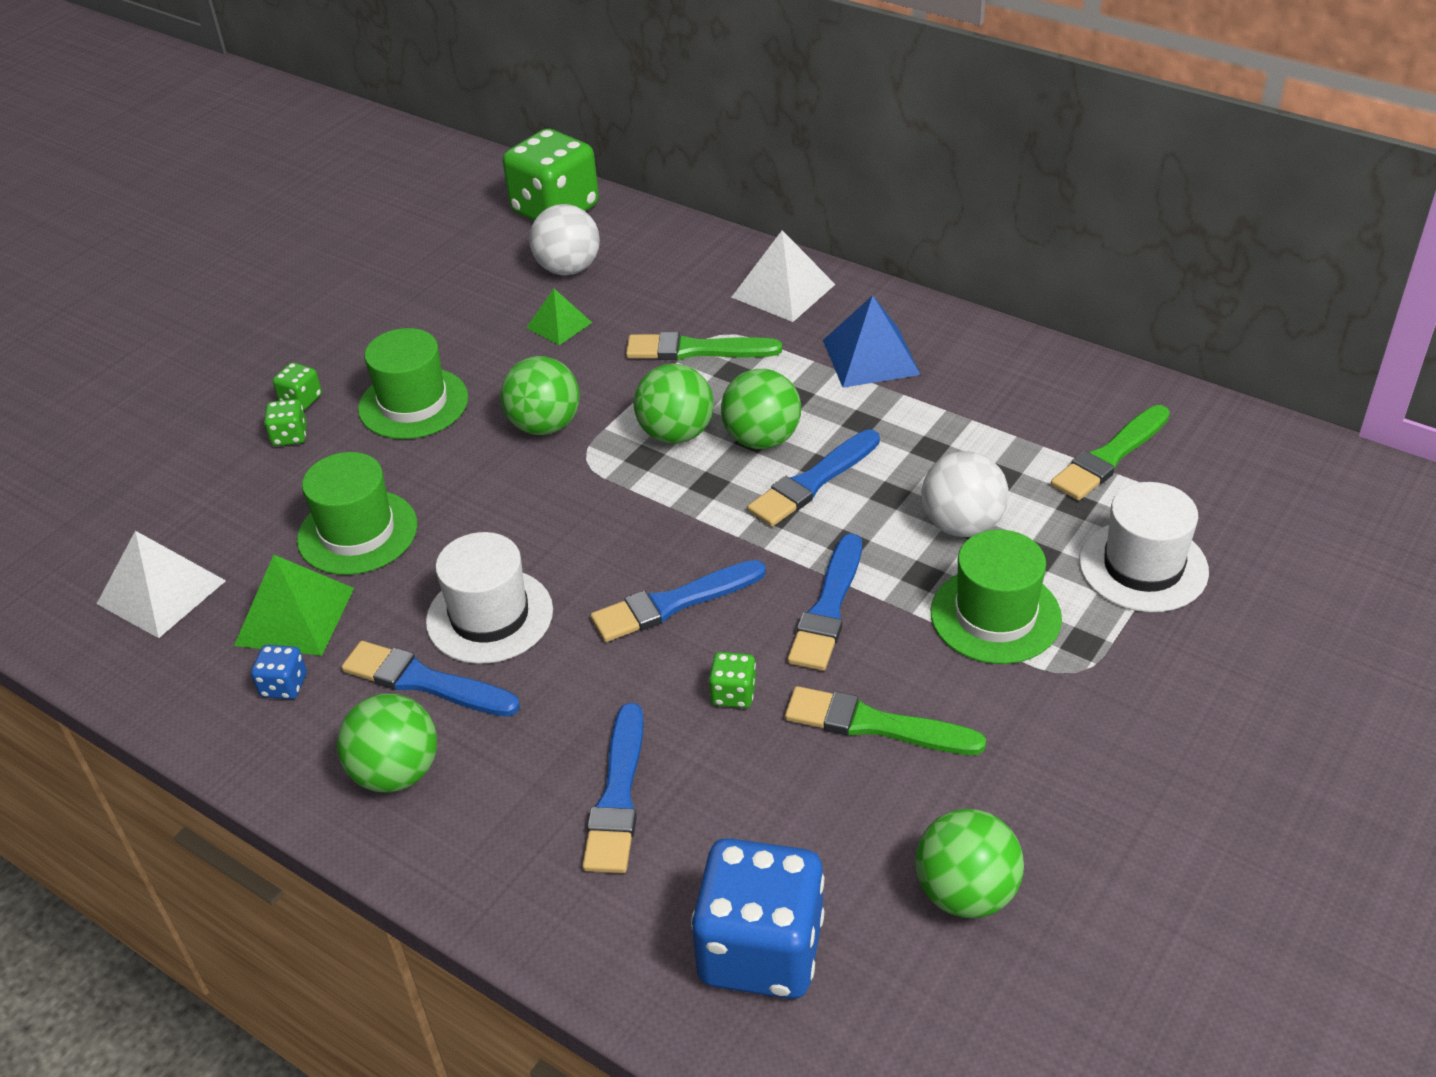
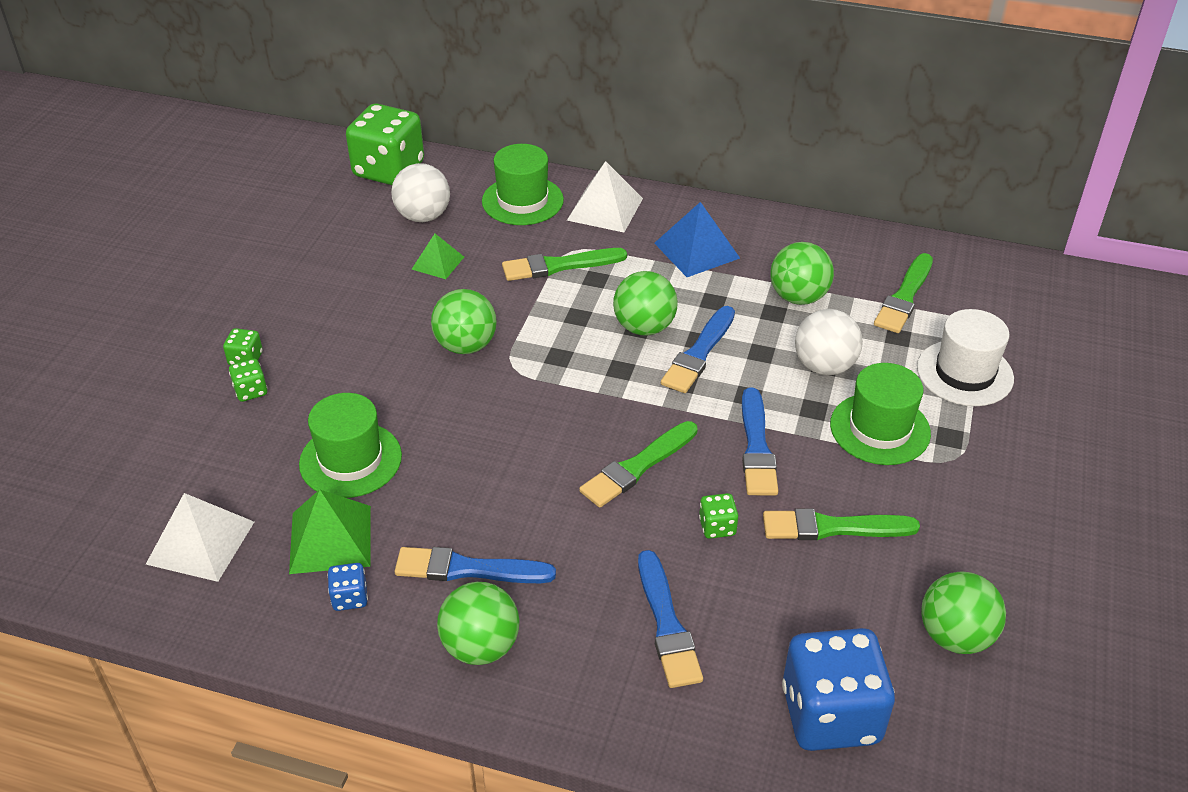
camera: 20 degrees left, 0 degrees up
green hat [358,328,468,439] -> green hat moved to [482,144,564,225]
white hat [426,532,553,664] -> none
blue brush [591,560,766,642] -> green brush [579,421,698,508]
green ball [634,364,714,444] -> green ball moved to [770,242,834,305]

